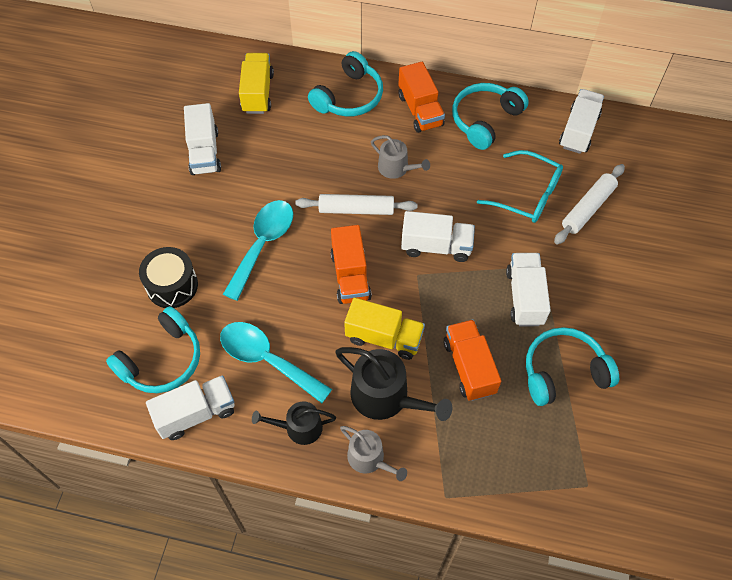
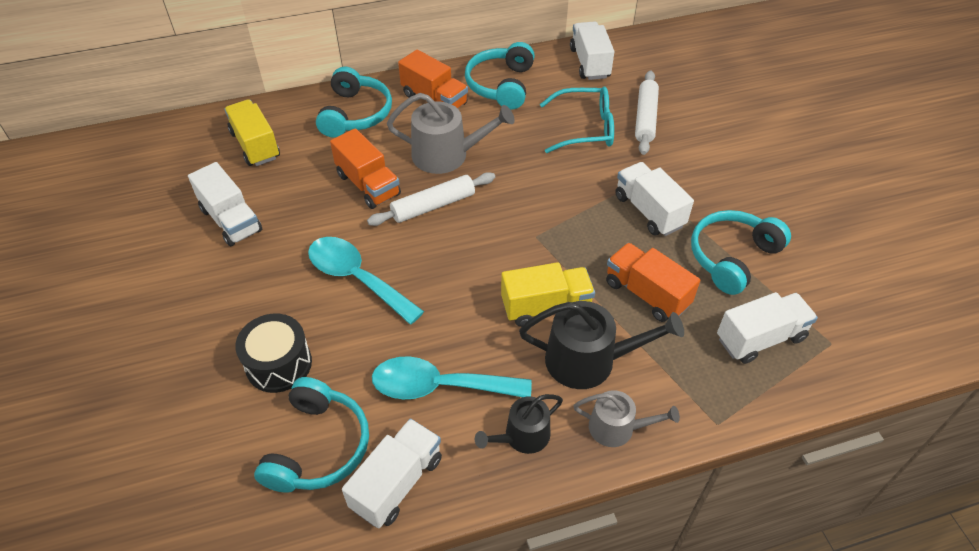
camera: 30 degrees left, 10 degrees down
turquoise spoon [223,200,293,301] -> turquoise spoon turned 45 degrees counterclockwise [308,237,424,325]
orange truck [330,225,372,304] -> orange truck moved to [330,128,401,209]
grey watering can [371,135,430,179] -> grey watering can [387,93,515,174], size x1.62
white truck [401,211,475,262] -> white truck moved to [717,292,818,364]

